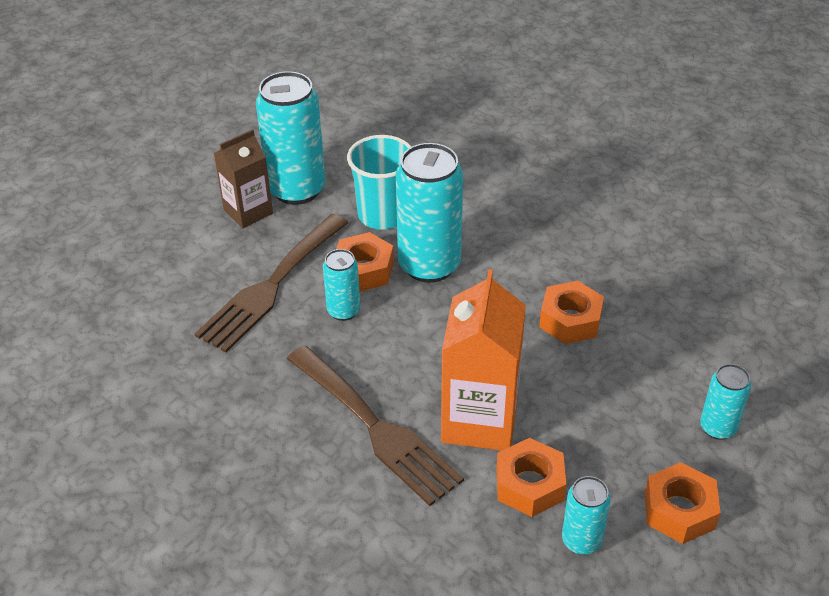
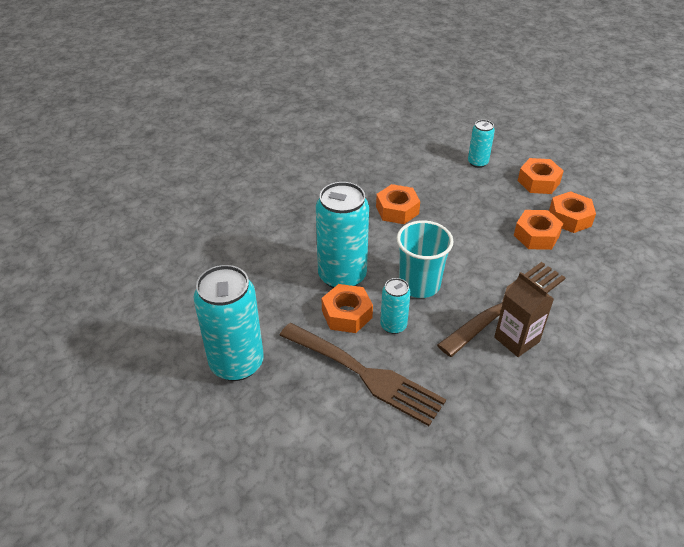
camera: 90 degrees left, 0 degrees up
brown carton [214,129,273,228] -> brown carton moved to [494,272,554,357]
turquoise cup [347,135,411,230] -> turquoise cup moved to [397,220,454,298]
orange carton [441,269,526,451] -> none
turquoise can [562,476,611,555] -> orange nut [549,191,596,233]

